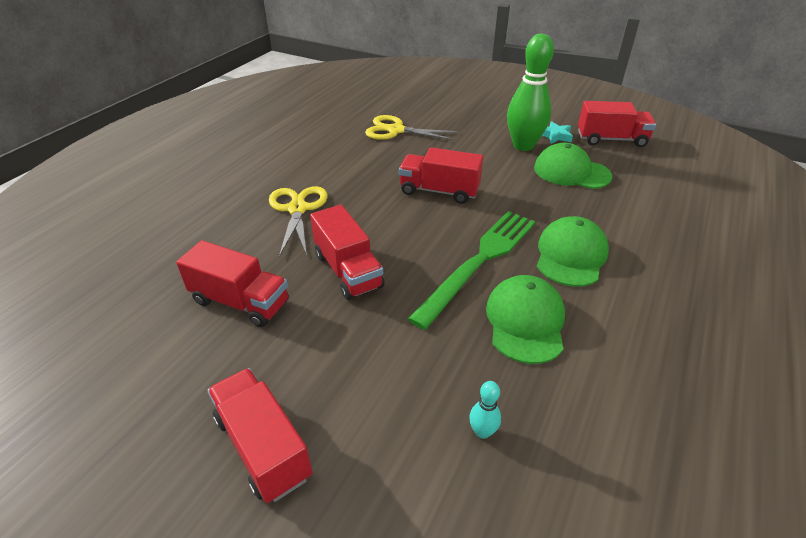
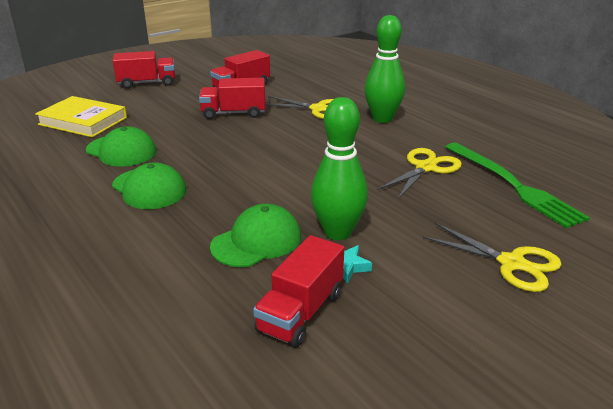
camera: 115 degrees right, 10 degrees down
red truck [399,147,483,204] -> none
green fork [408,211,535,330] -> green fork moved to [445,142,590,228]
turquoise bowling pin [469,381,501,439] -> yellow book [35,96,127,137]
none -> green bowling pin [365,15,405,123]
none -> yellow scissors [423,223,562,292]

